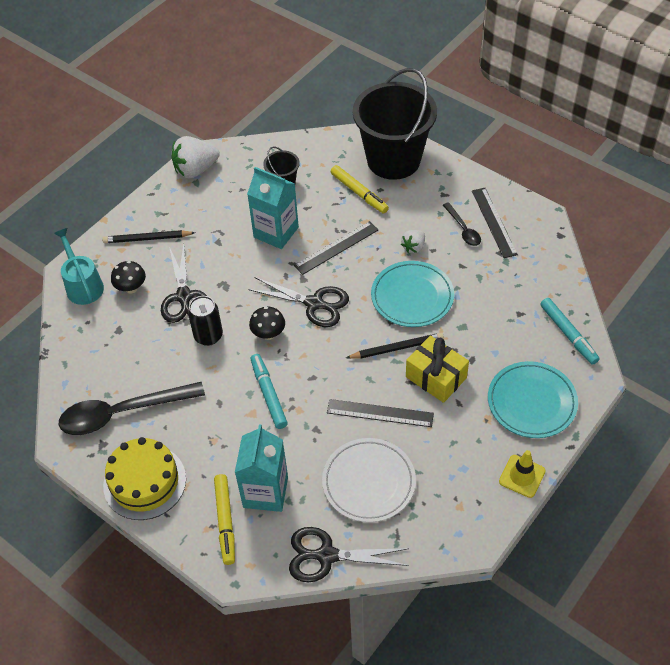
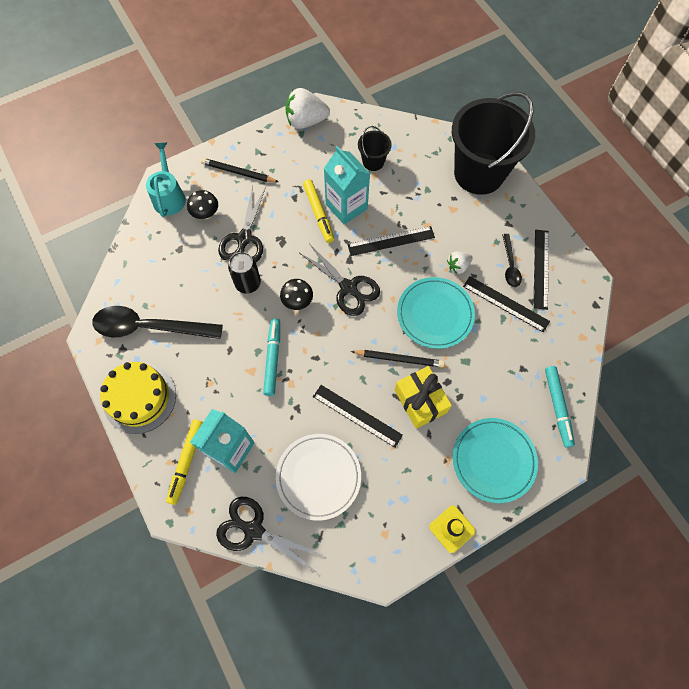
camera: 20 degrees right, 15 degrees up
yellow marker [331,165,389,214] -> yellow marker moved to [303,179,334,243]
none -> black ruler [463,276,550,332]

